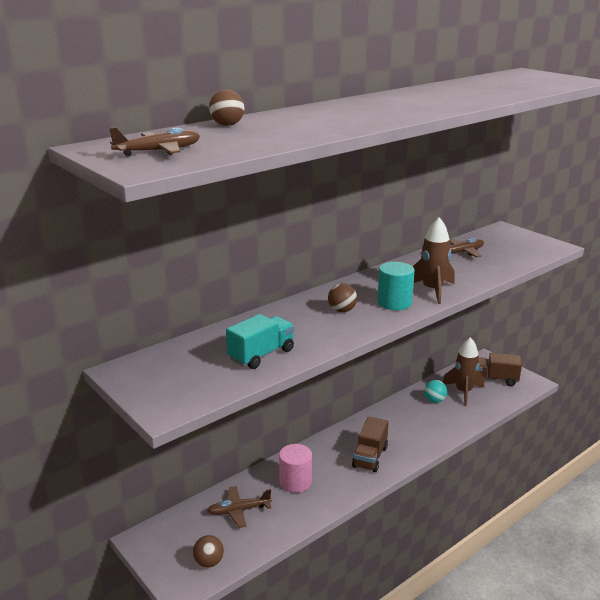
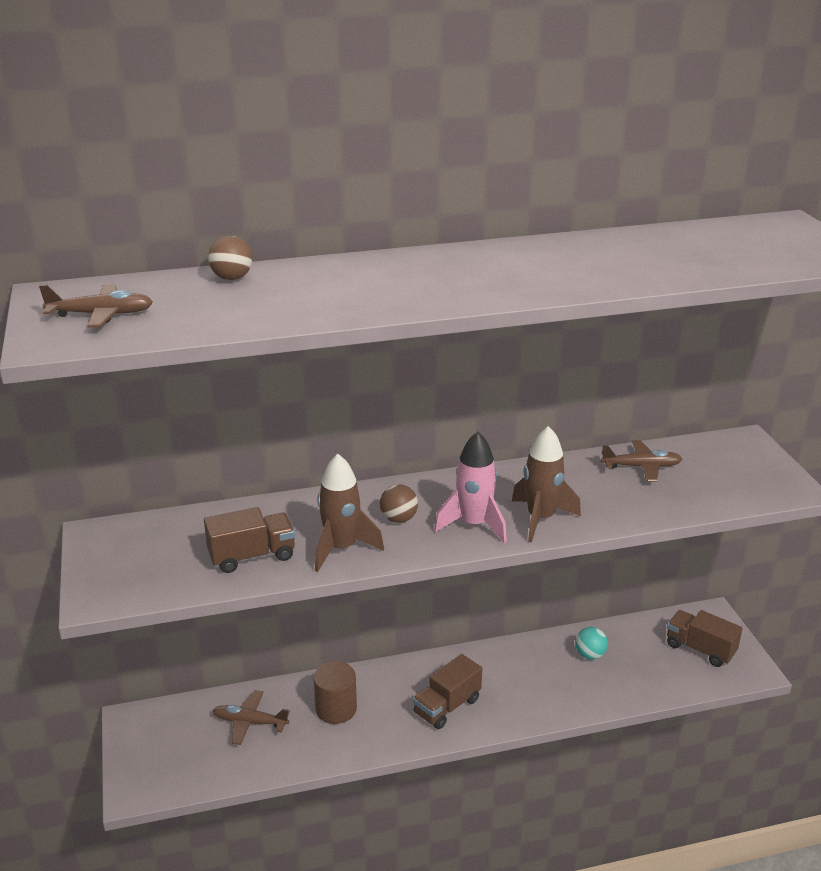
camera: 25 degrees right, 5 degrees up
brown ball [193,535,224,568] -> none
turquoise truck [226,314,294,369] -> brown truck [204,507,295,573]
pink cylinder [279,444,312,493] -> brown cylinder [313,661,357,724]
turquoise cylinder [377,262,415,310] -> pink rocket [434,432,507,543]
brown rocket [443,337,484,406] -> brown rocket moved to [315,454,384,572]

